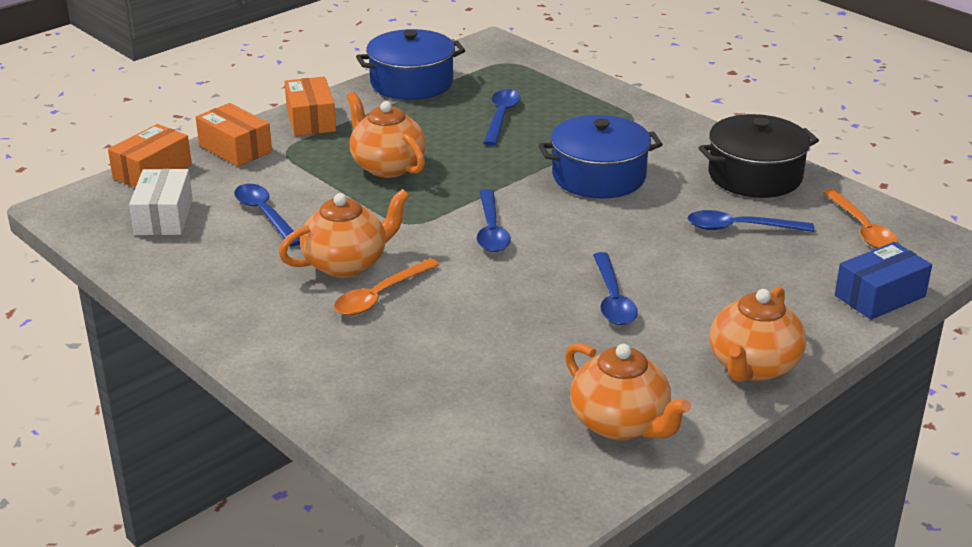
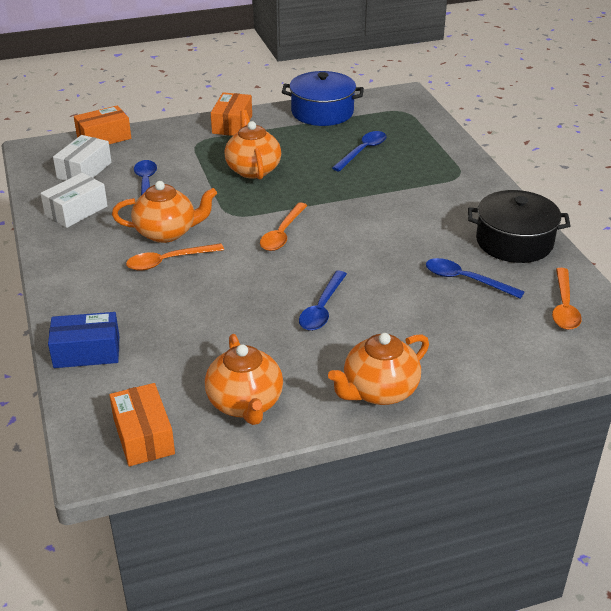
camera: 25 degrees right, 5 degrees up
orange box [196,103,272,167] -> orange box moved to [109,383,175,466]
blue spoon [477,189,511,252] -> orange spoon [260,203,308,251]
blue pot [539,115,663,199] -> none
blue box [835,242,932,320] -> blue box moved to [48,312,119,368]
none -> white box [40,173,108,228]

